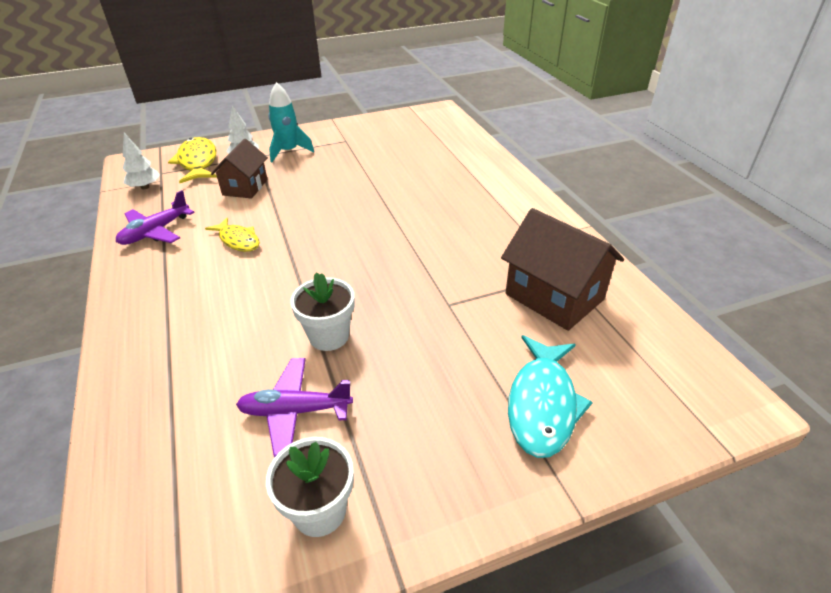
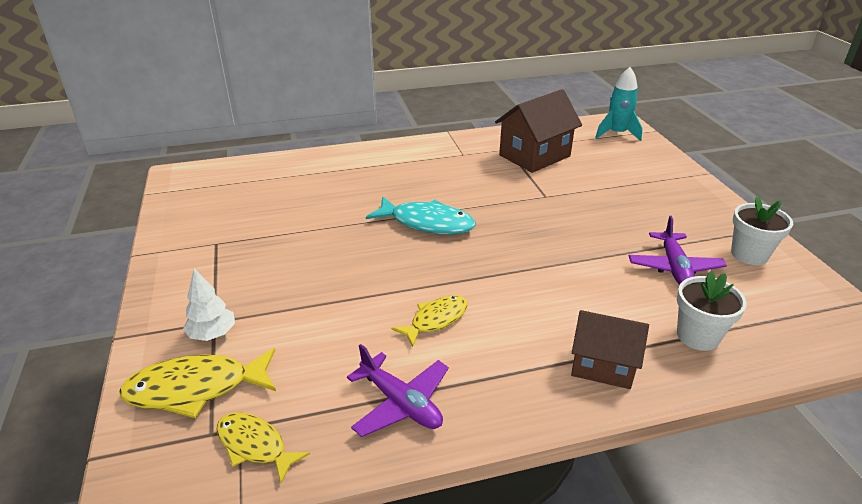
camera: 85 degrees left, 5 degrees down
white tree [123,133,160,189] -> yellow fish [216,412,310,483]
brown house [211,138,268,199] -> brown house moved to [571,310,649,389]
turquoise rocket [268,82,314,162] -> turquoise rocket moved to [595,67,643,141]
white flower pot [290,273,355,351] -> white flower pot moved to [677,271,747,351]
turquoise fish [508,335,593,458] -> turquoise fish moved to [366,196,475,234]

